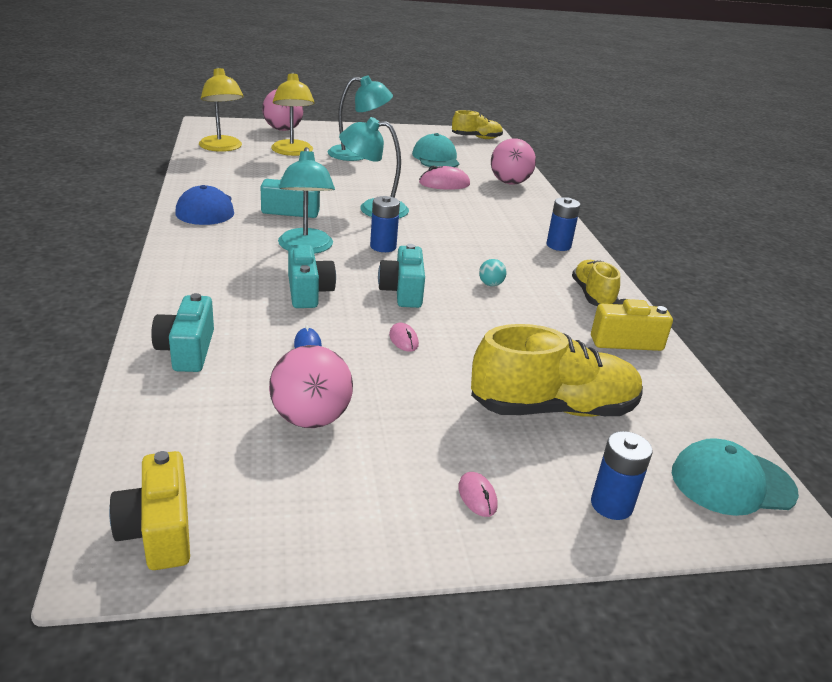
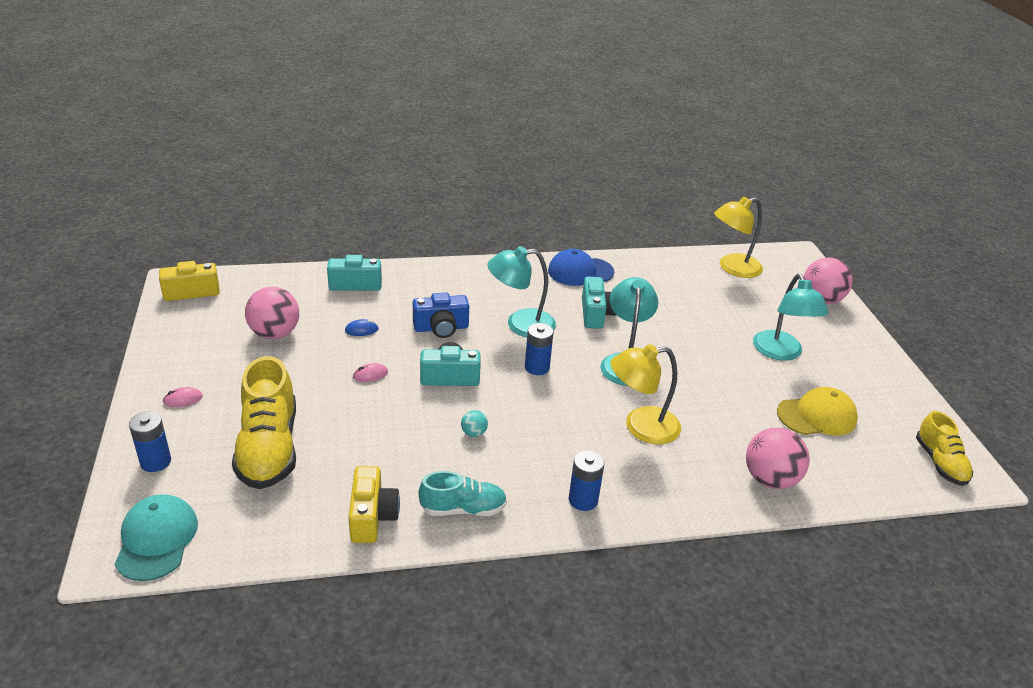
camera: 90 degrees right, 5 degrees up
yellow lamp [271,72,315,156] -> yellow lamp moved to [611,344,681,444]
turquoise camera [288,245,336,308] -> blue camera [413,292,469,338]
turquoise cap [412,133,459,167] -> yellow cap [777,387,858,436]
pink mouse [419,165,470,190] -> none
yellow shoe [572,260,620,306] -> turquoise shoe [419,471,507,516]

